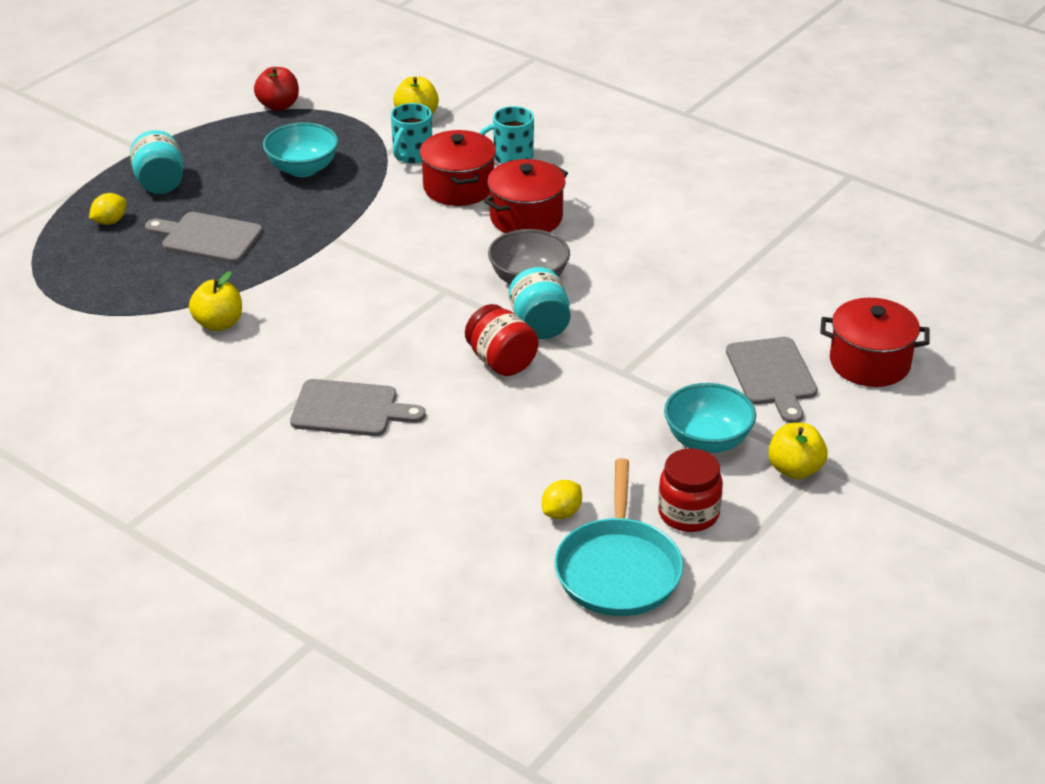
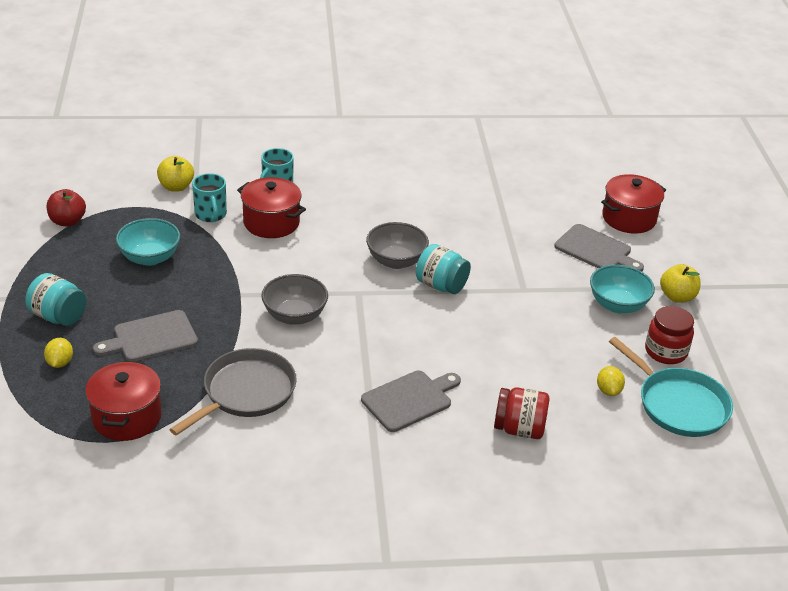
camera: 45 degrees left, 0 degrees up
yellow apple [189,271,242,331] -> grey pan [169,348,297,436]
red jar [465,304,539,376] -> red jar moved to [494,387,549,439]
red pot [484,159,568,233] -> red pot moved to [85,360,162,441]
none -> grey bowl [261,274,328,325]

